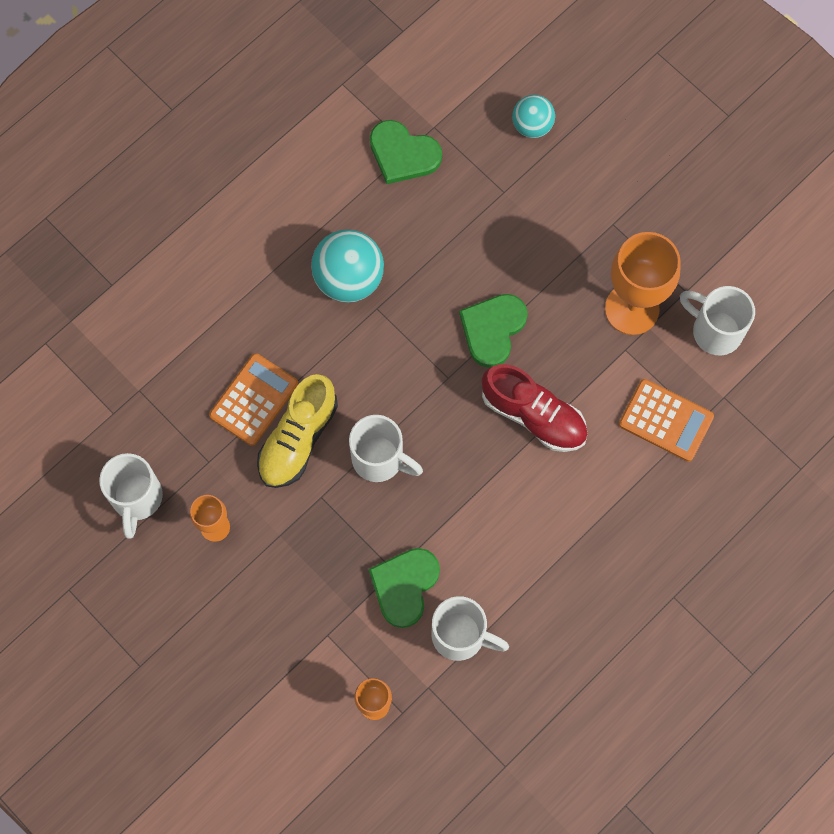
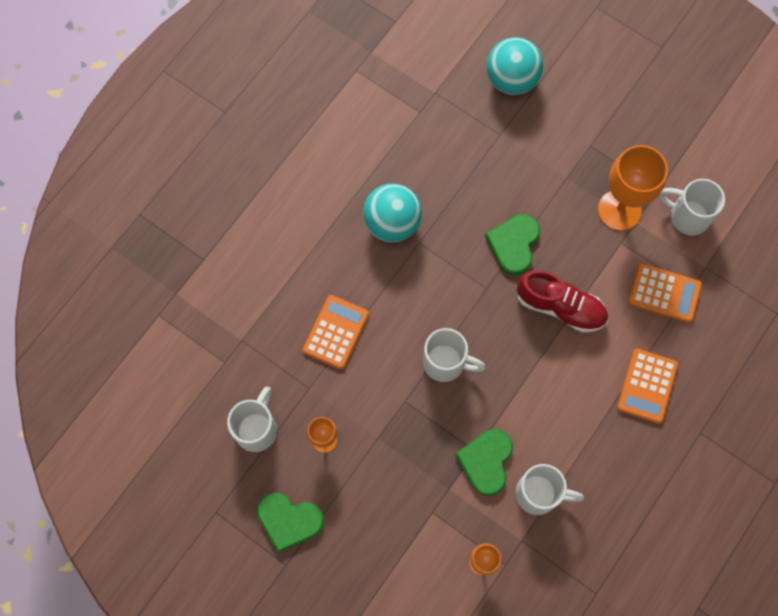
camera: 10 degrees left, 0 degrees up
white mug [99,453,163,539] -> white mug turned 150 degrees counterclockwise [227,387,277,452]
yellow shoe [257,374,338,488] -> none
green heart [370,120,442,184] -> green heart moved to [257,493,324,553]
turquoise ball [512,95,555,138] -> turquoise ball [487,37,543,95], size x1.64
none -> orange calculator [617,349,678,424]

